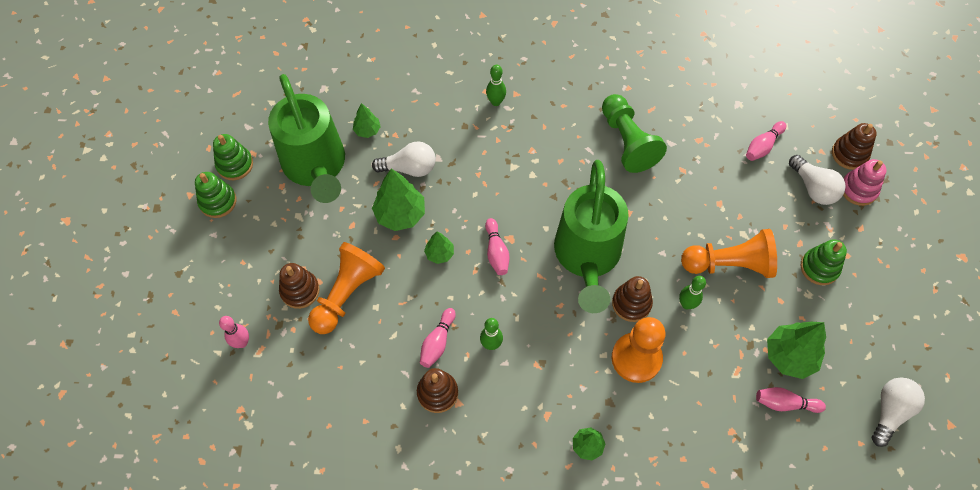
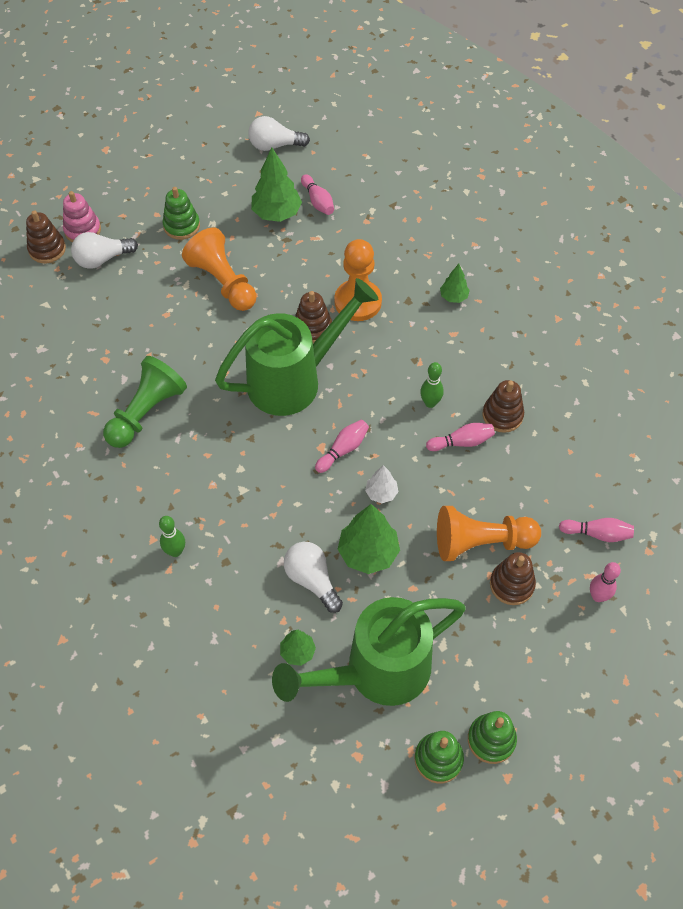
camera: 125 degrees left, 5 degrees down
green watering can [268,74,345,203] -> green watering can turned 150 degrees counterclockwise [272,597,466,706]
green tree [424,231,454,264] -> white tree [365,465,398,503]
green bowling pin [679,276,706,310] -> none
pink bowling pin [746,121,786,161] -> pink bowling pin moved to [559,518,634,542]
white light bulb [789,155,846,205] -> white light bulb turned 135 degrees counterclockwise [71,232,138,269]

